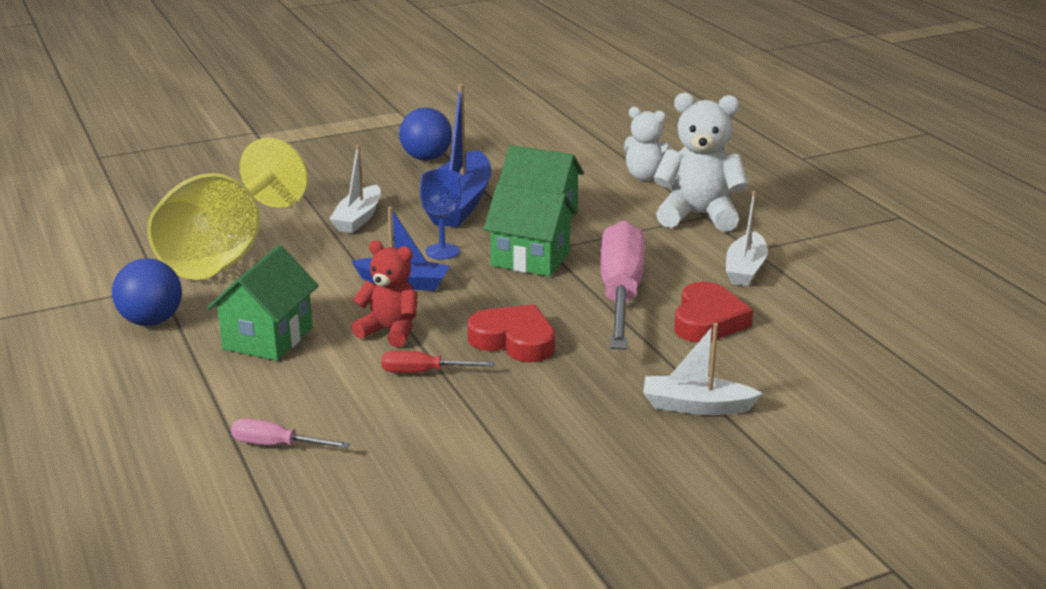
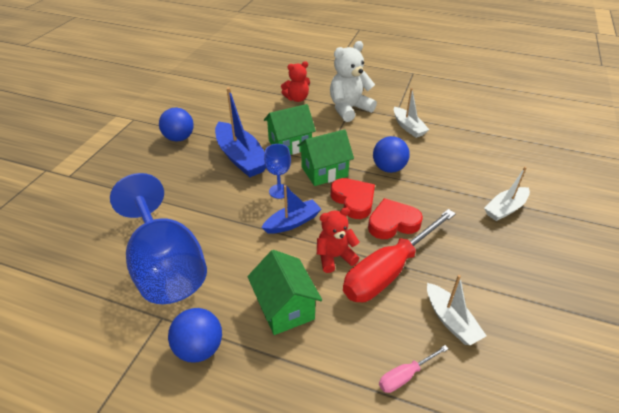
camera: 45 degrees left, 15 degrees up
yellow goblet [147,138,308,280] -> blue goblet [110,173,207,304]
white boat [329,145,381,233] -> white boat moved to [427,275,486,345]
red screwdriver [381,351,495,373] -> red screwdriver [343,209,456,302], size x2.29
pink screwdriver [601,221,645,349] -> blue ball [373,136,410,173]
white teddy bear [624,107,676,181] -> red teddy bear [281,61,310,102]
red heart [674,282,753,342] -> red heart moved to [331,178,375,219]

